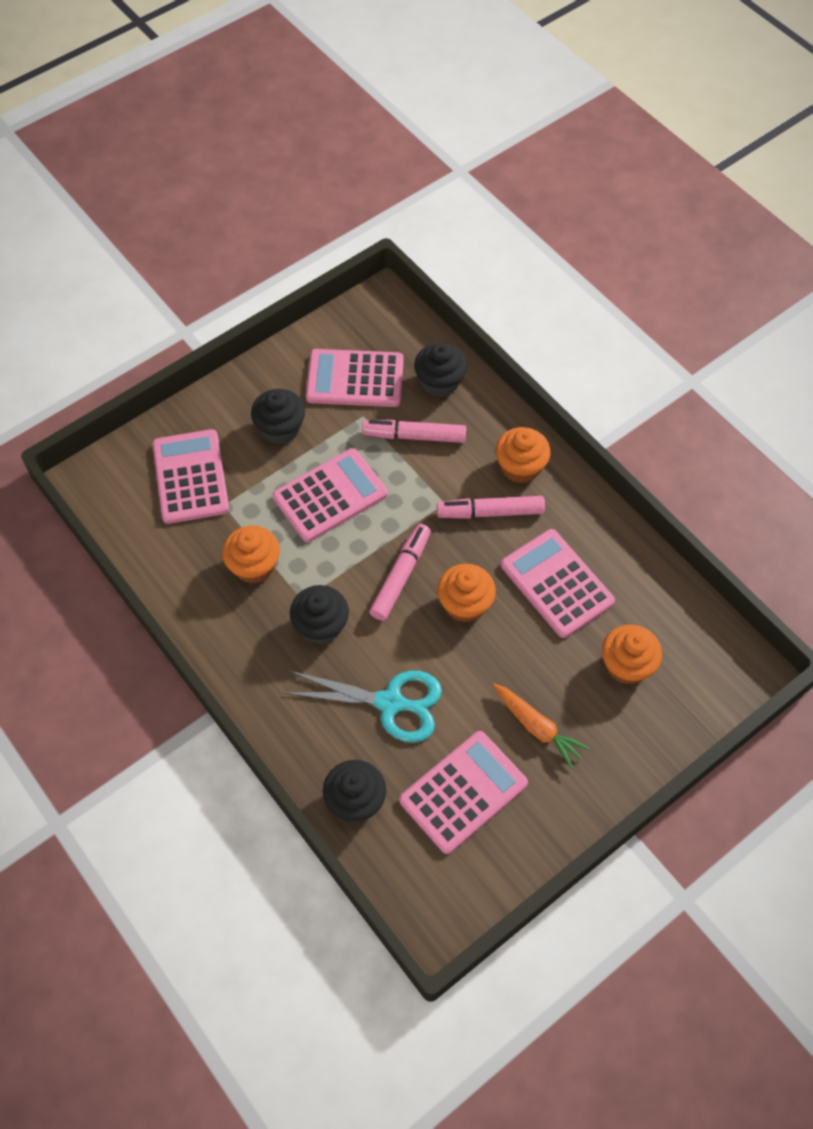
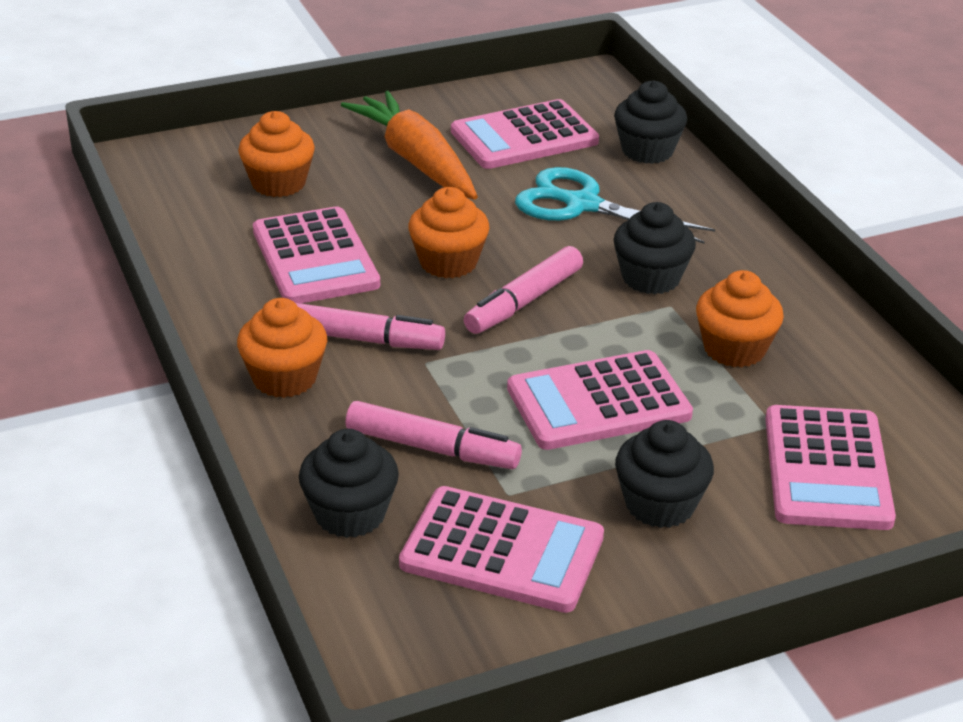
camera: 165 degrees left, 25 degrees down
orange carrot [493,683,590,769] -> orange carrot [341,91,478,200], size x1.63

